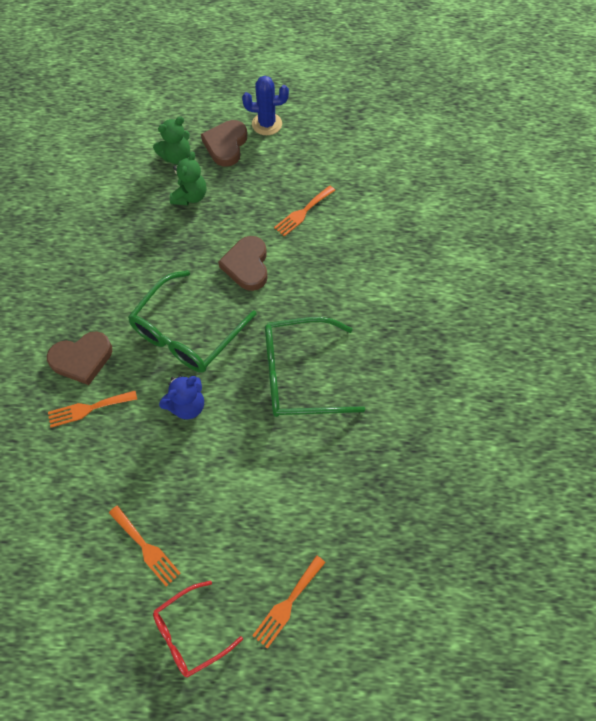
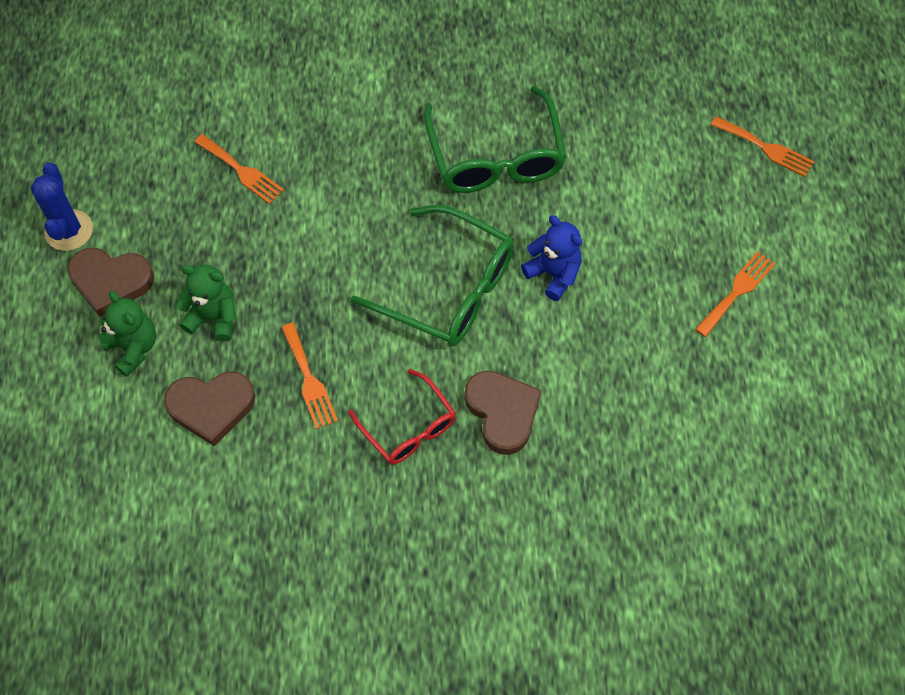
camera: 95 degrees left, 0 degrees up
orange fork [48,391,137,428] -> orange fork moved to [281,323,338,429]
red glasses [153,581,243,678] -> red glasses moved to [348,369,456,464]
brown heart [218,236,268,291] -> brown heart moved to [164,371,255,446]

